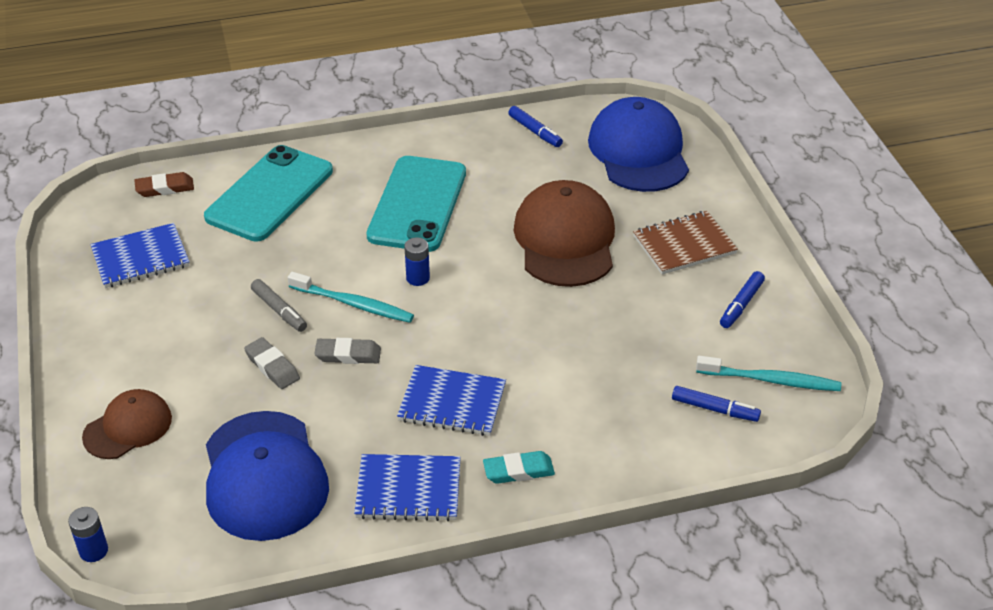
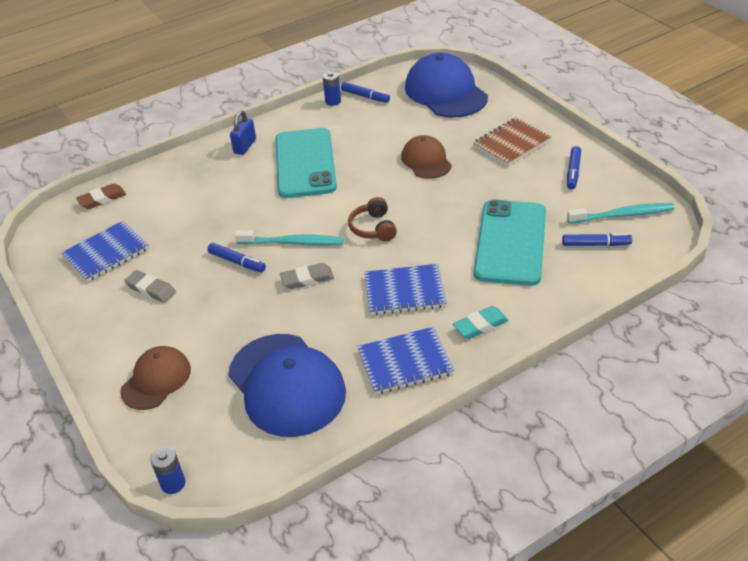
camera: 15 degrees left, 0 degrees up
turquoise phone [204,145,333,242] -> turquoise phone moved to [474,200,546,286]
grey eraser [244,337,300,389] -> grey eraser moved to [124,270,176,303]
grey marker [251,279,307,332] -> blue marker [207,243,266,272]
blue battery [404,237,430,286] -> blue battery moved to [323,71,341,106]
brown cap [513,180,615,287] -> brown cap [401,135,452,179], size x0.58
none -> blue padlock [230,110,256,155]
none -> brown headphones [348,197,397,241]

